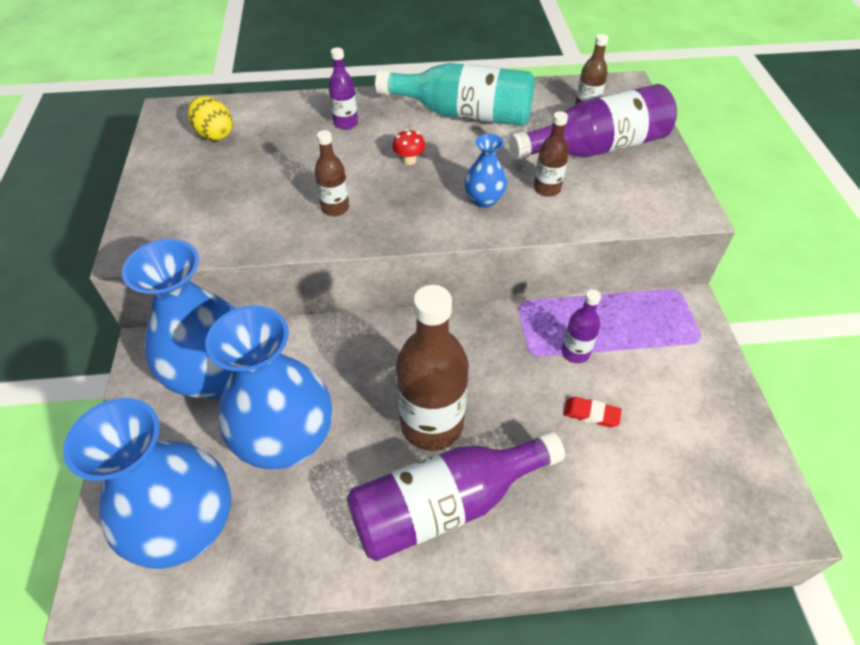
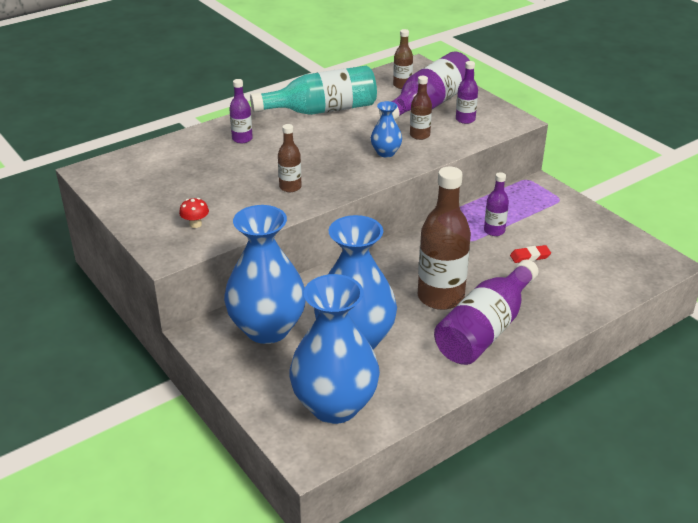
camera: 30 degrees left, 15 degrees down
yellow egg [188,96,233,141] -> none
red mushroom [393,129,426,165] -> red mushroom moved to [179,198,209,228]
none -> purple bottle [456,61,478,124]

